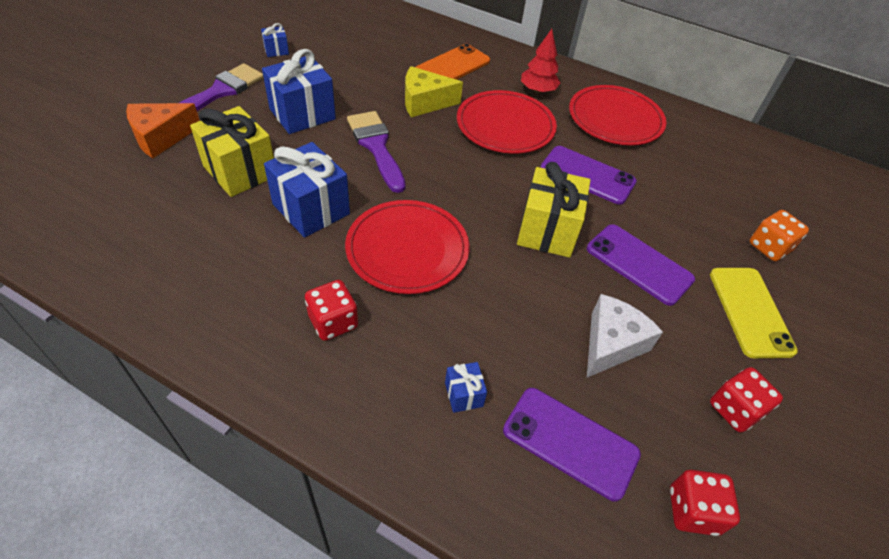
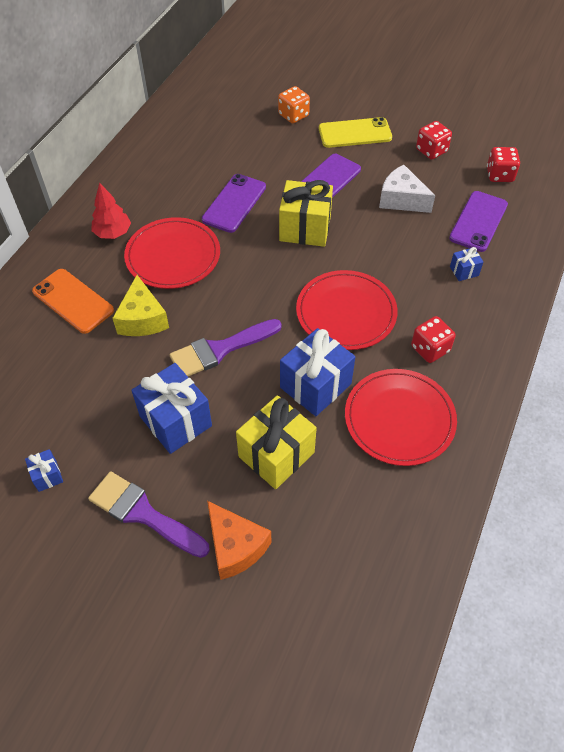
camera: 90 degrees left, 5 degrees up
red plate [569,85,666,145] -> red plate moved to [345,369,457,466]

